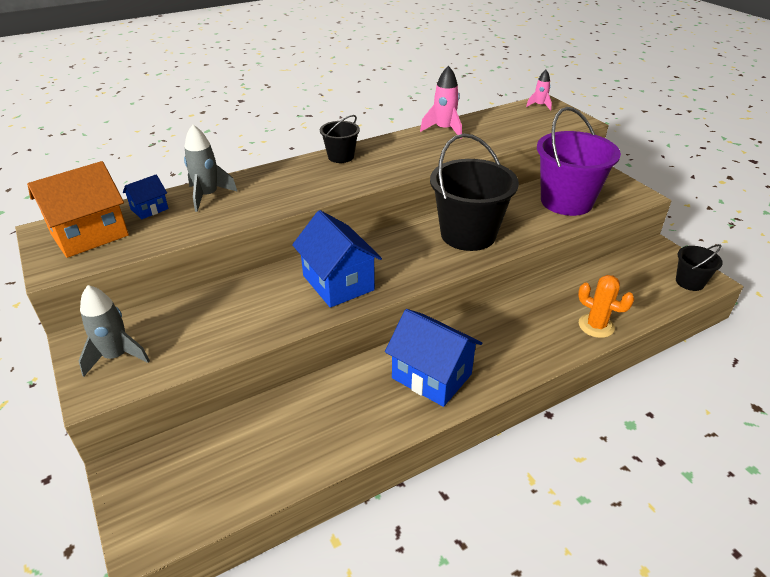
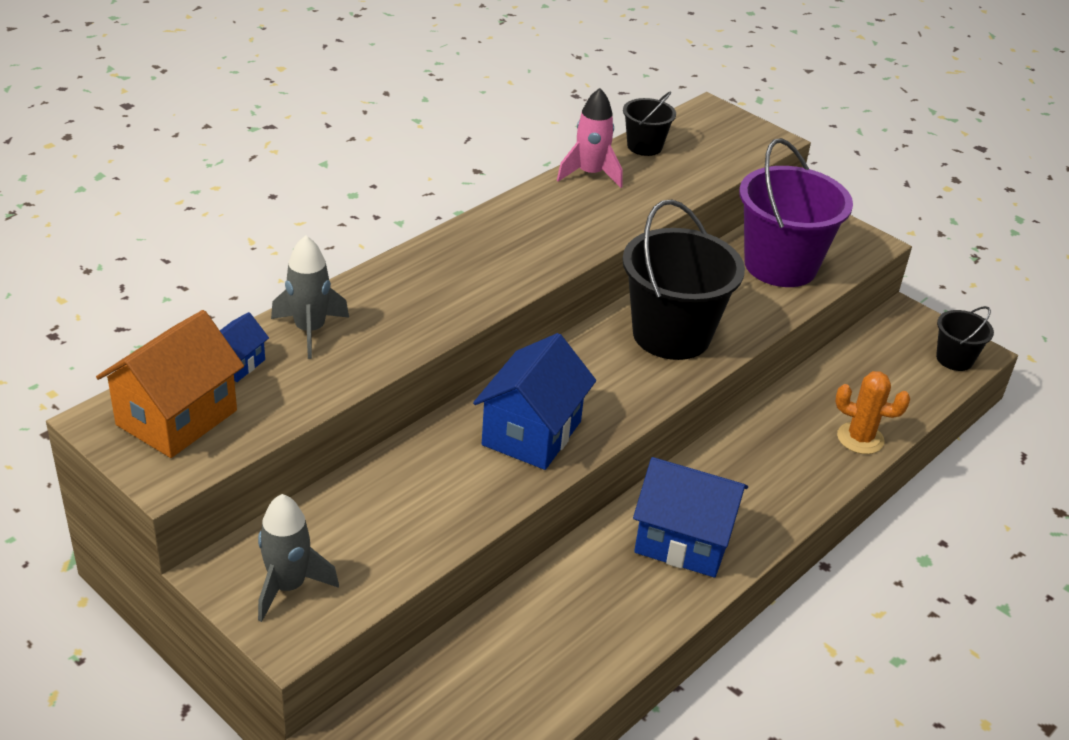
camera: 20 degrees left, 0 degrees up
blue house [292,210,382,308] -> blue house turned 75 degrees clockwise [473,333,596,470]
black bucket [320,115,360,163] -> black bucket moved to [623,91,676,156]
pink rocket [526,70,552,111] -> none

